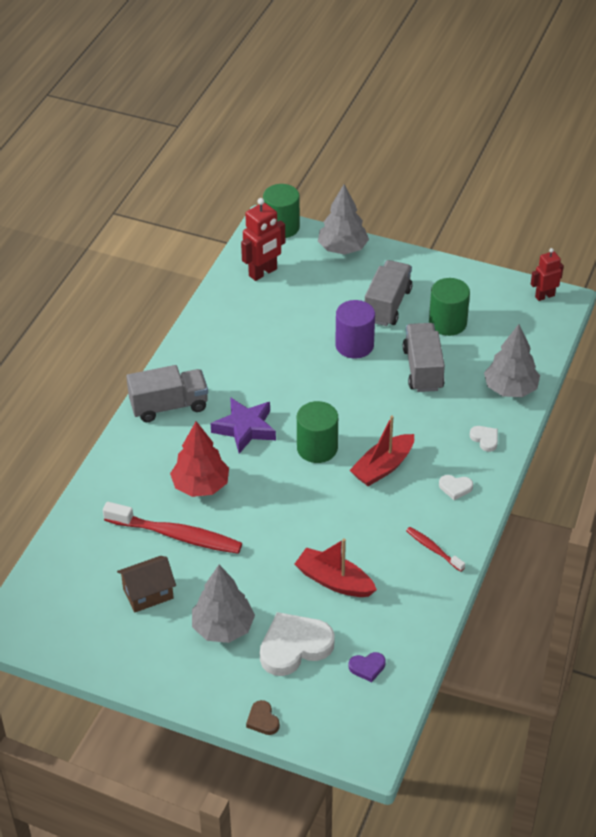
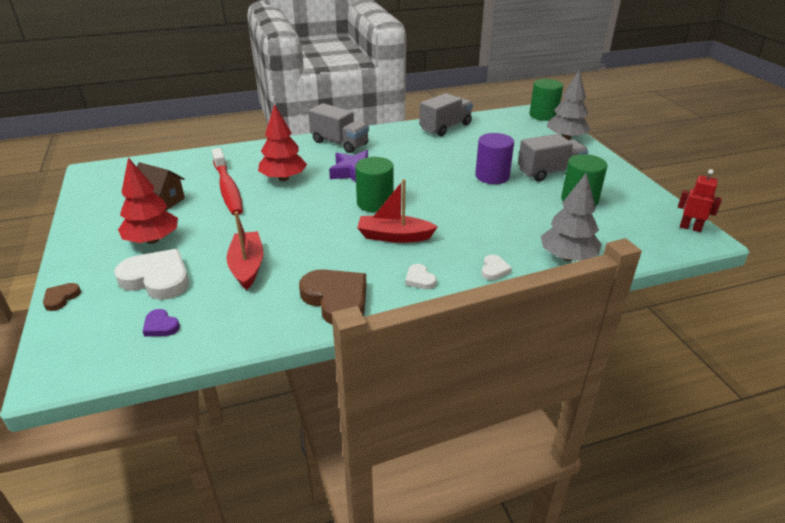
camera: 50 degrees right, 10 degrees down
grey tree [192,565,255,643] -> red tree [118,157,178,244]
red robot [241,198,285,281] -> none
grey truck [403,323,445,392] -> grey truck moved to [419,93,473,136]
red toothbrush [406,527,465,572] -> brown heart [299,269,366,325]

